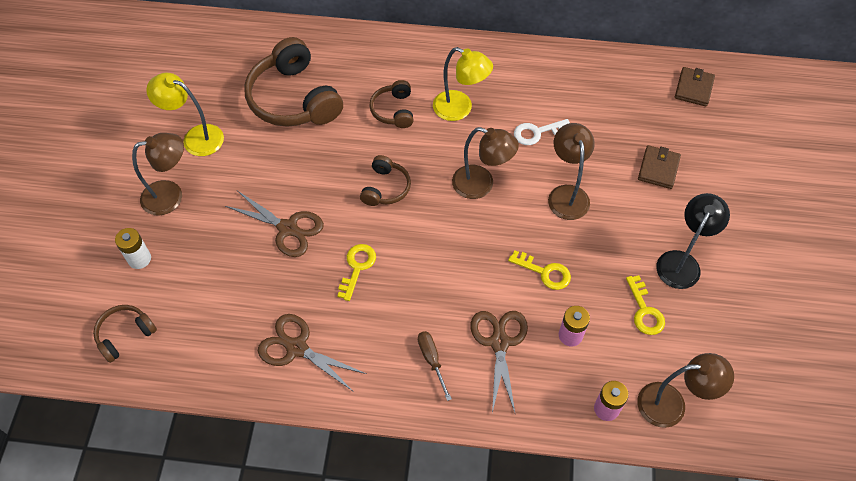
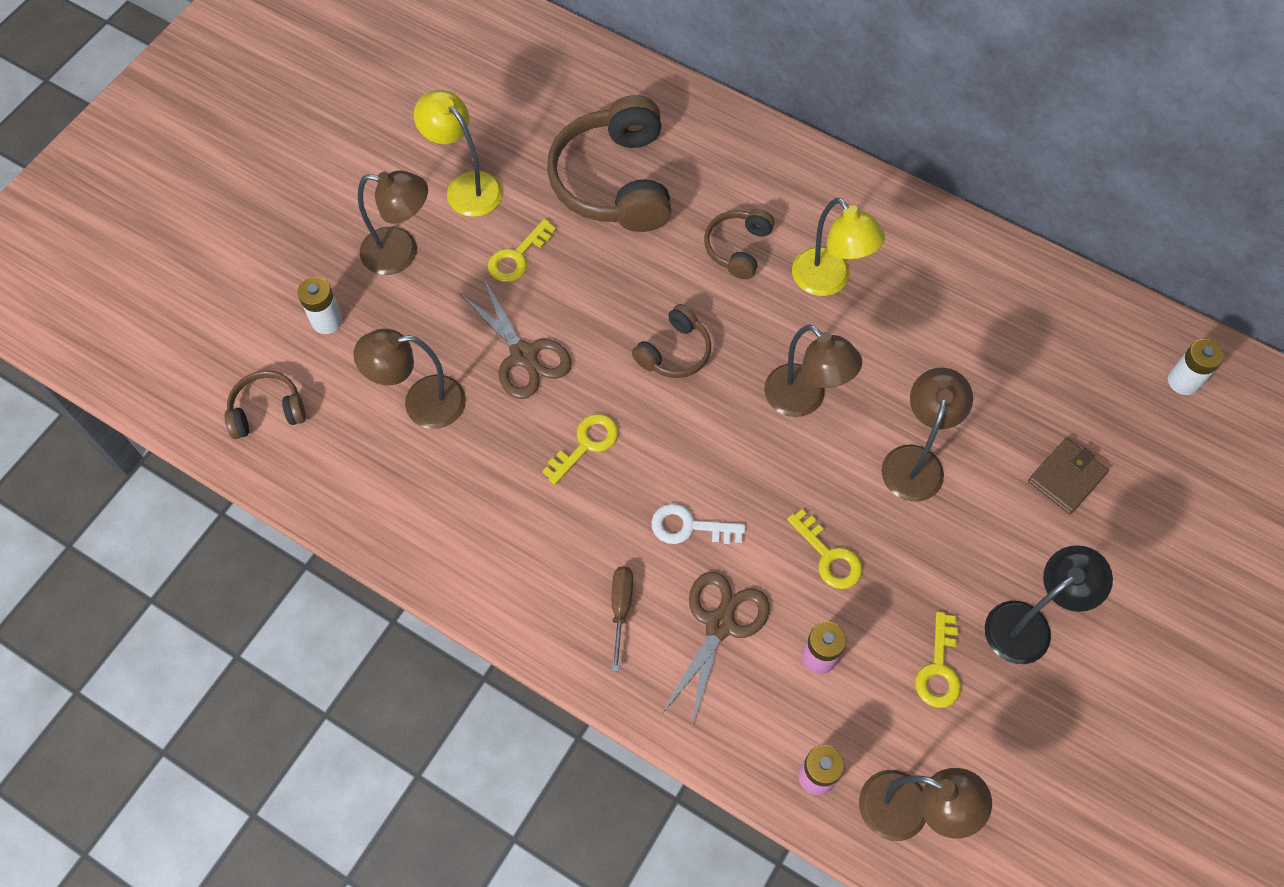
camera: 25 degrees right, 5 degrees up
brown scissors [258,314,366,392] -> none
white key [514,119,570,145] -> white key moved to [651,504,746,544]
brown wallet [675,67,715,107] -> white battery [1168,339,1224,395]
none -> brown lamp [353,329,466,429]
none -> yellow key [488,219,557,282]

